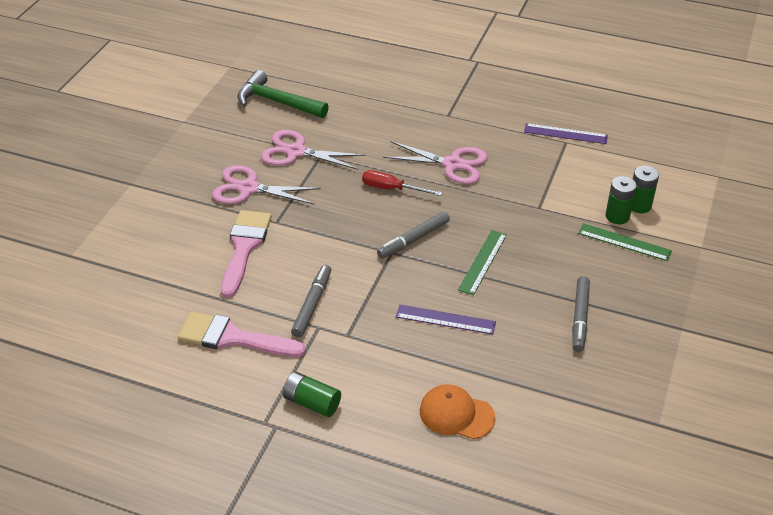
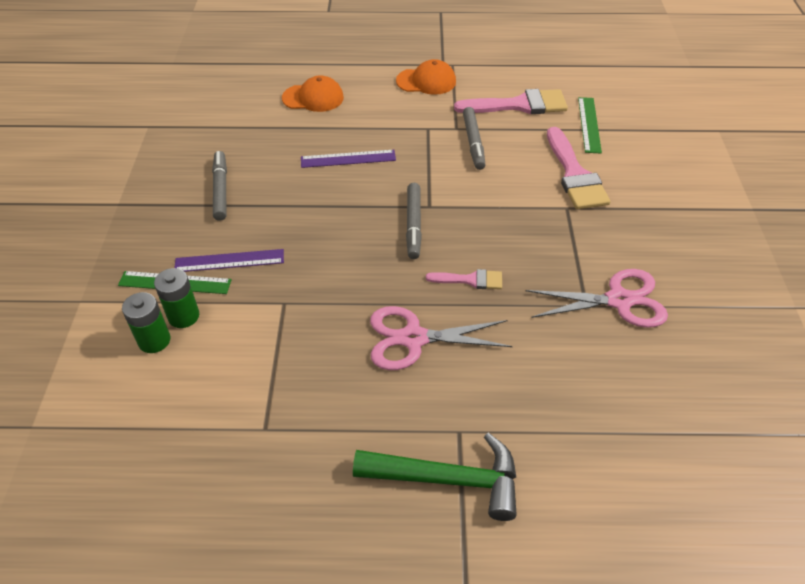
camera: 160 degrees right, 5 degrees up
pink scissors [212,165,321,204] -> none
green hammer [237,70,329,118] -> green hammer moved to [353,433,517,521]
green battery [283,372,341,417] -> orange cap [396,59,456,95]
red screwdriver [362,170,443,196] -> pink brush [426,269,502,289]
grey marker [377,212,450,259] -> grey marker turned 150 degrees clockwise [406,183,422,259]
green ruler [458,230,507,295] -> green ruler moved to [578,97,602,153]
purple ruler [524,123,608,144] -> purple ruler moved to [175,249,284,272]

